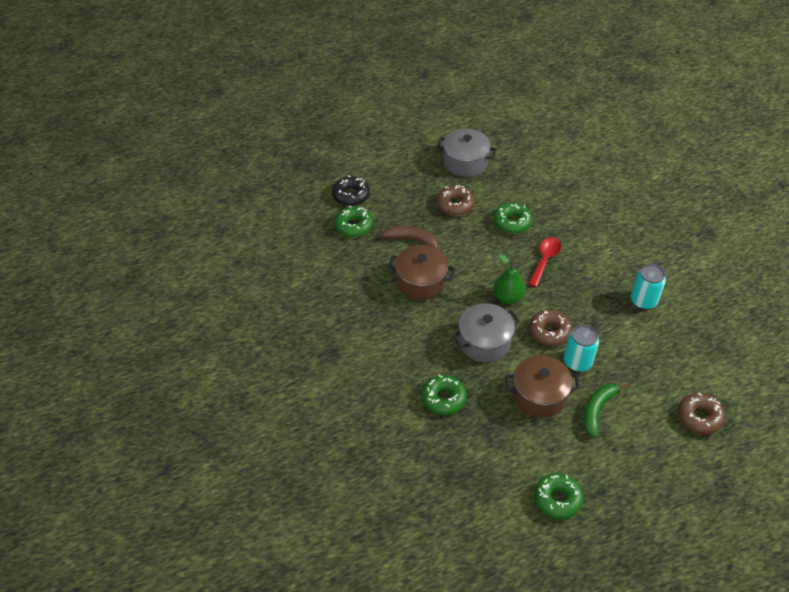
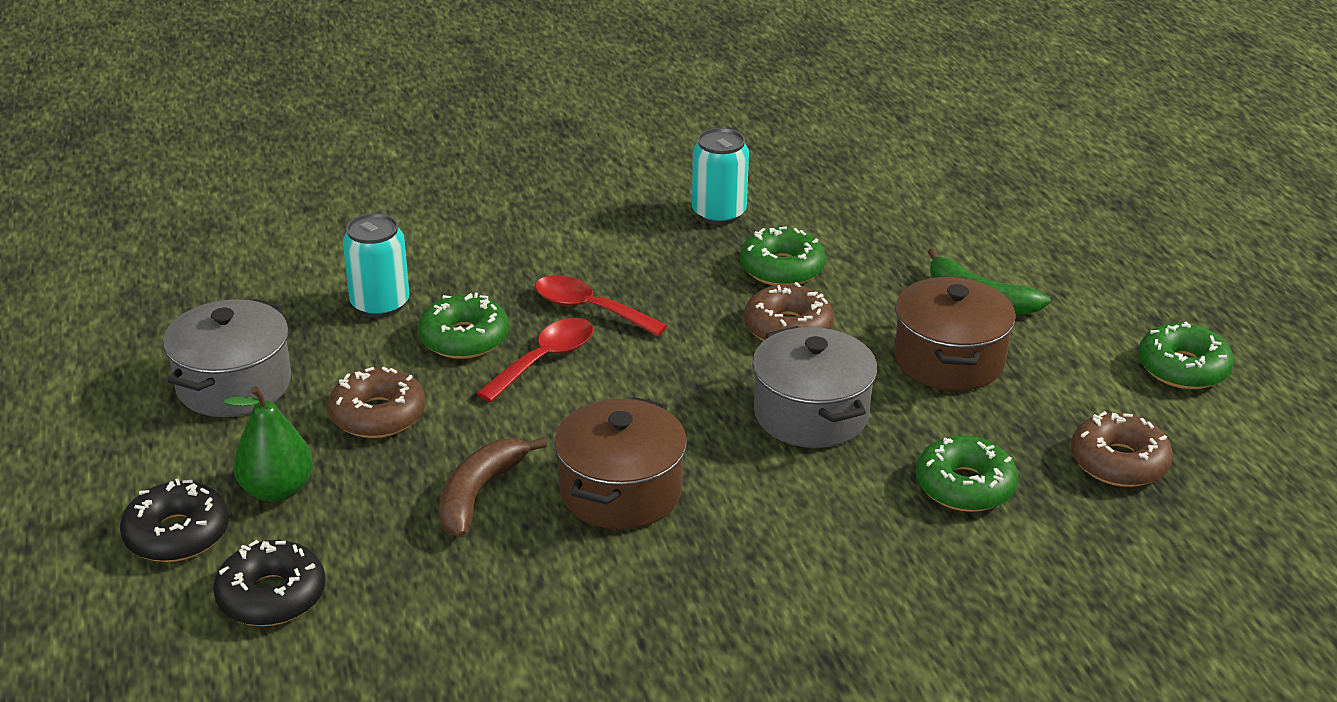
camera: 85 degrees left, 15 degrees down
green donut [334,206,373,237] -> green donut moved to [740,227,826,286]
green pear [493,254,525,304] -> green pear moved to [224,386,313,502]
turquoise can [564,325,599,372] -> turquoise can moved to [343,213,409,318]
brown donut [678,393,725,434] -> brown donut moved to [1071,411,1173,487]
none -> black donut [120,479,229,562]
none -> red spoon [476,318,593,402]

